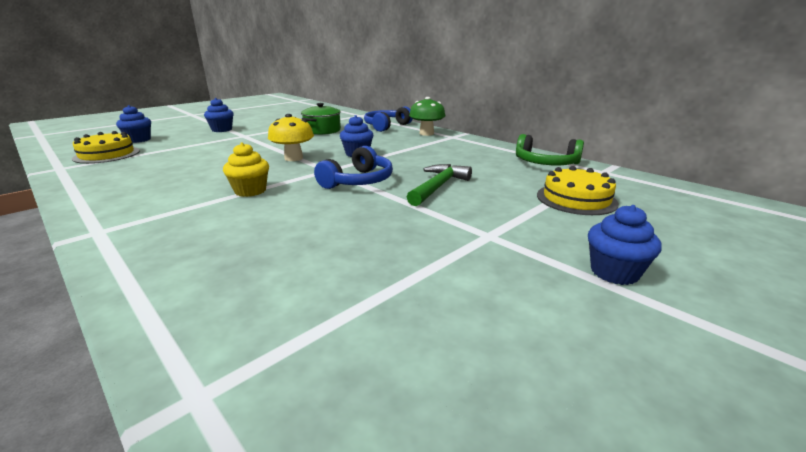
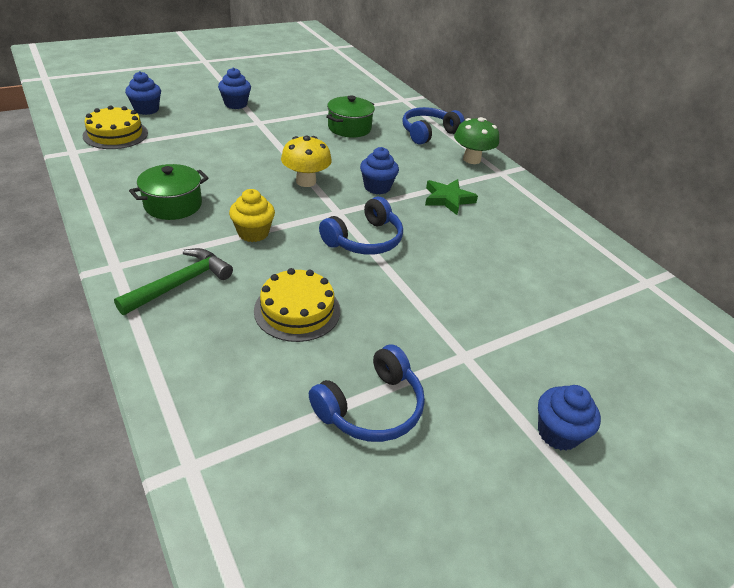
camera: 10 degrees right, 15 degrees up
green hammer [407,164,472,206] -> green hammer moved to [114,248,233,315]
green headphones [516,134,584,165] -> none
yellow cake [537,166,619,215] -> yellow cake moved to [254,268,340,342]
none -> green pot [129,164,209,220]
none -> blue headphones [309,344,425,442]
none -> green star [425,179,478,215]

